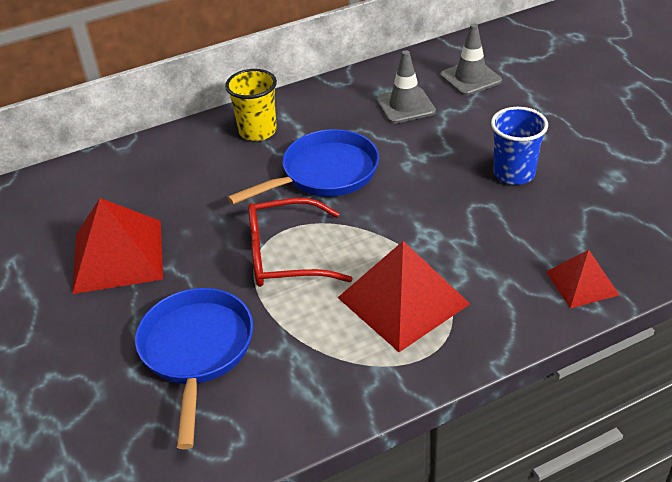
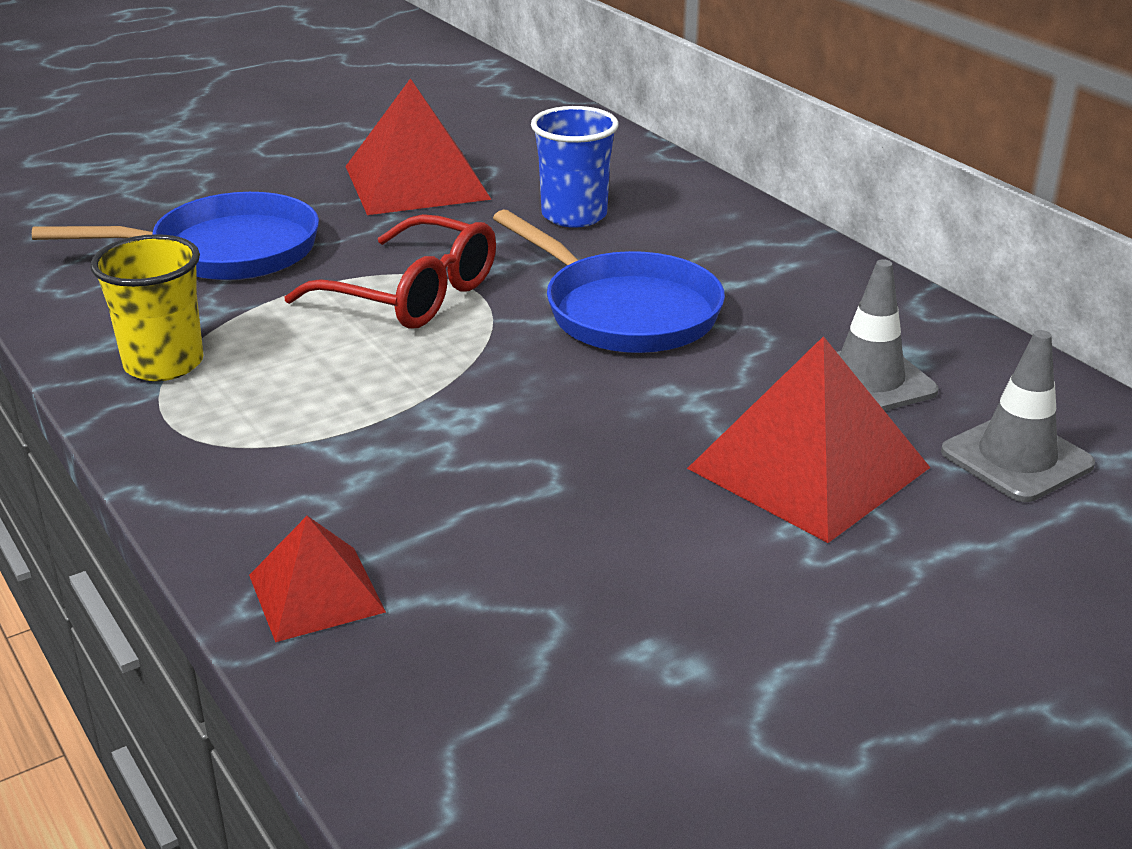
camera: 80 degrees right, 10 degrees down
yellow cup [225,69,277,141] -> yellow cup moved to [90,234,203,381]
red glasses [248,198,352,287] -> red glasses turned 135 degrees clockwise [284,214,496,329]
red pyramid [337,241,470,352] -> red pyramid moved to [687,336,930,543]
blue cup [491,107,548,185] -> blue cup moved to [531,106,619,228]

